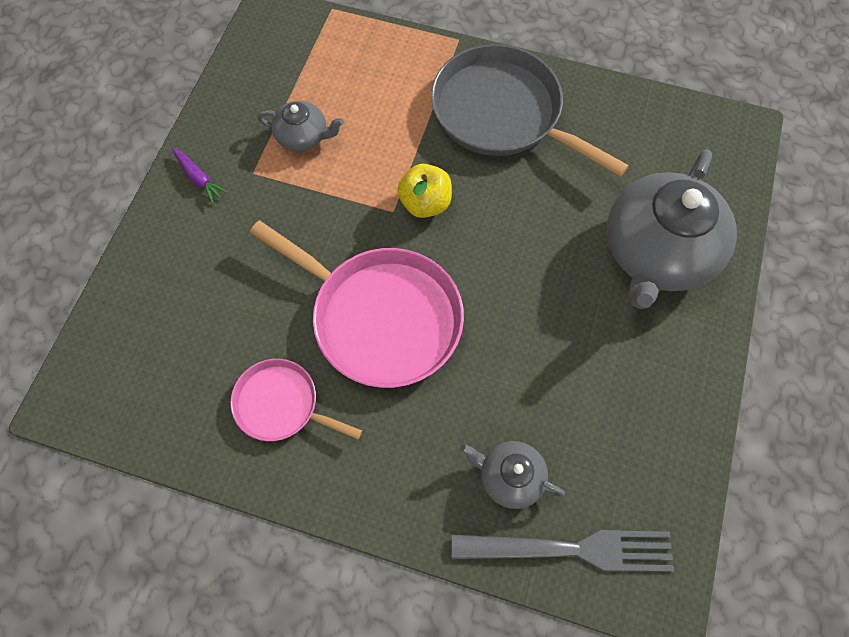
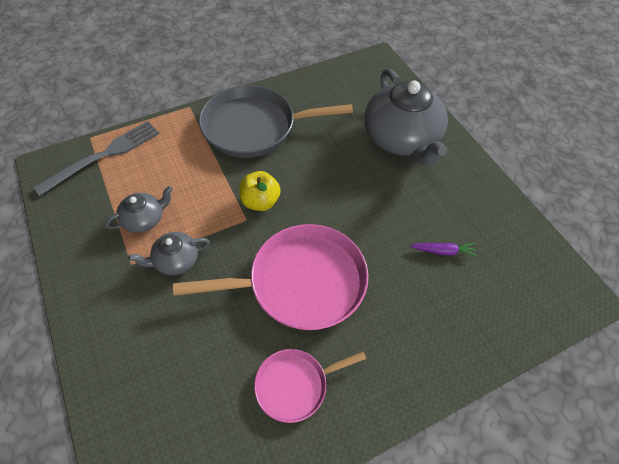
camera: 45 degrees left, 10 degrees down
purple carrot [172,148,228,204] -> purple carrot moved to [410,243,477,257]
grey fork [452,530,674,572] -> grey fork moved to [33,121,160,196]
grey teapot [461,441,565,509] -> grey teapot moved to [128,232,210,275]

